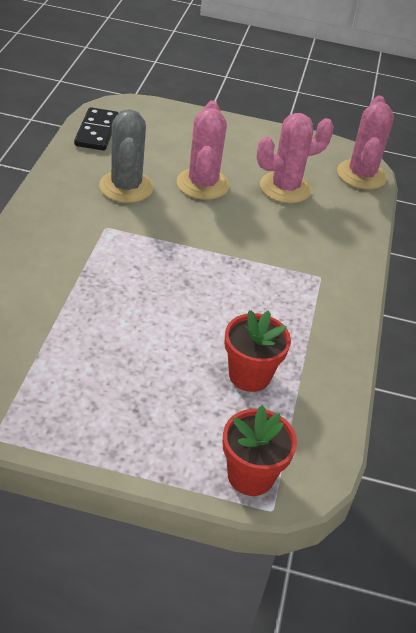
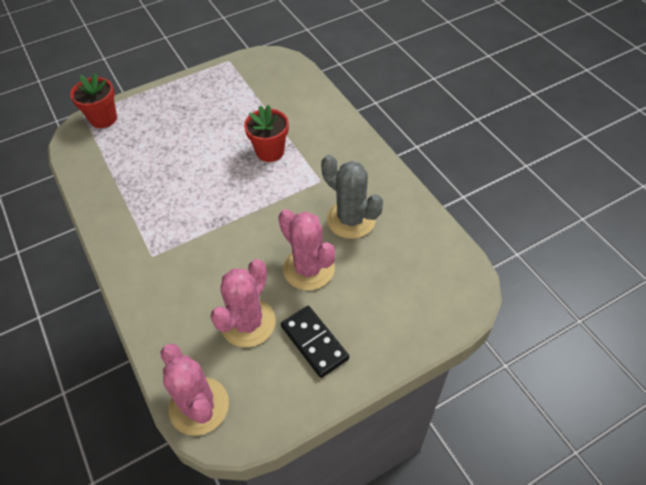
camera: 145 degrees right, 10 degrees up
black domino [74,107,118,151] -> black domino moved to [281,306,349,378]
red flower pot [224,310,291,392] -> red flower pot moved to [244,105,289,162]

